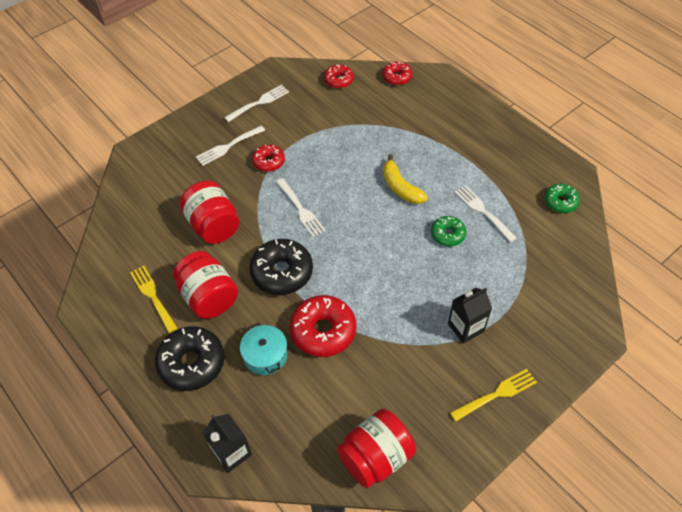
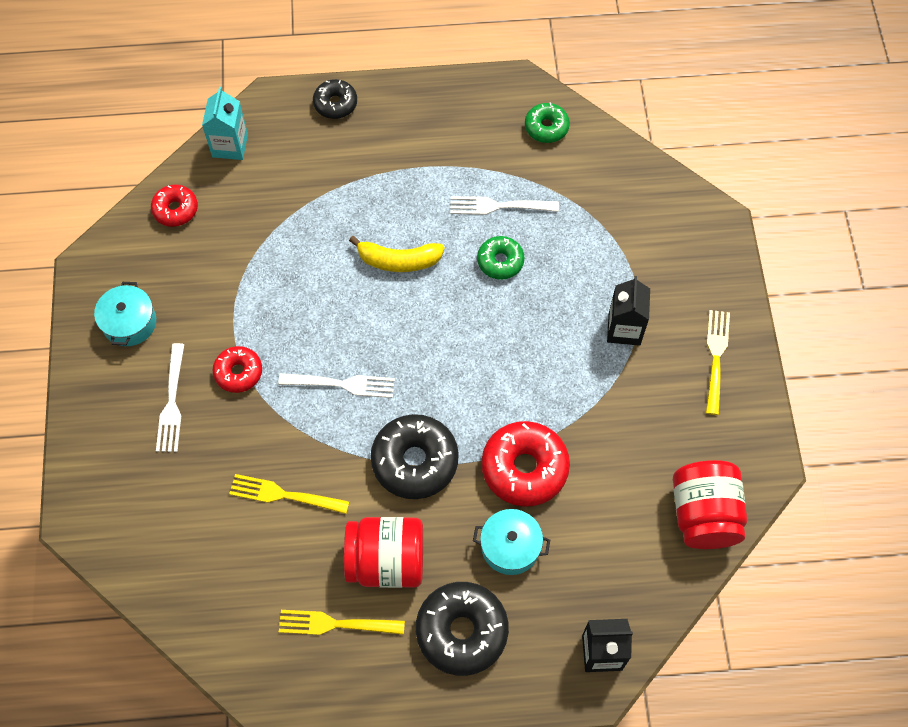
camera: 55 degrees left, 10 degrees up
red jar [180,181,239,244] -> yellow fork [229,474,350,514]
white fork [224,85,289,122] -> turquoise pot [94,282,156,346]
red donut [382,62,412,85] -> turquoise carton [202,87,248,160]
none -> black donut [313,79,357,119]

